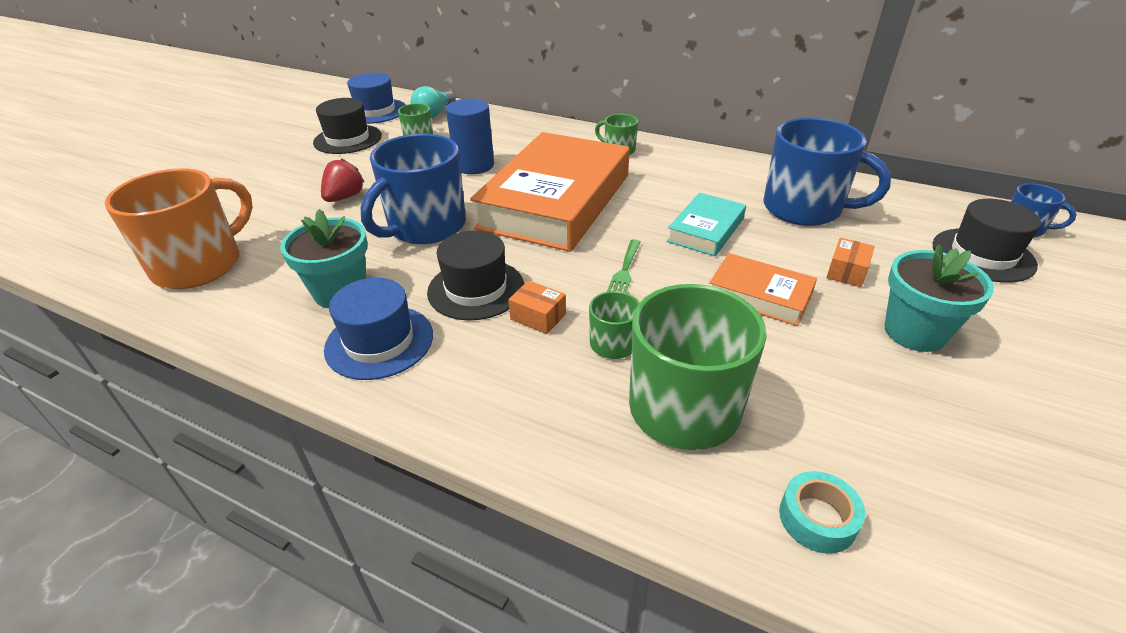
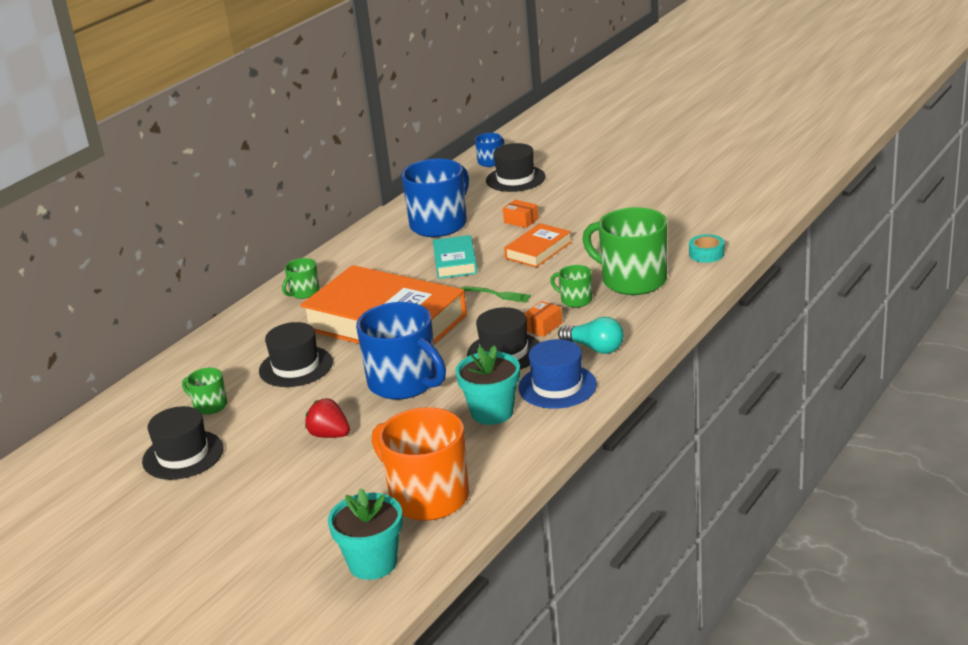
camera: 80 degrees left, 10 degrees down
blue hat [347,73,405,124] -> none
turquoise light bulb [411,86,456,118] -> turquoise light bulb moved to [558,317,624,354]
blue cylinder [446,98,494,174] -> black hat [259,322,333,387]
turquoise book [667,193,746,256] -> turquoise book turned 45 degrees clockwise [433,235,477,279]
turquoise flower pot [885,244,994,352] -> turquoise flower pot moved to [328,489,403,580]

